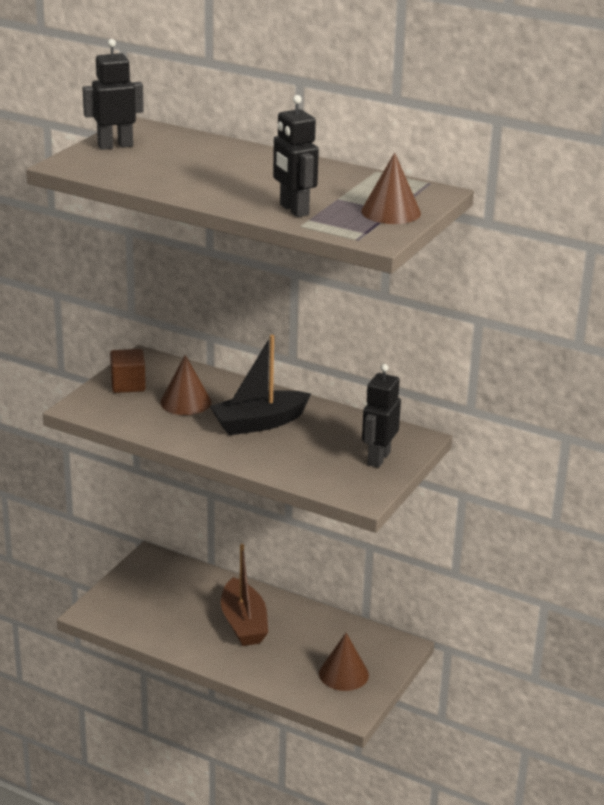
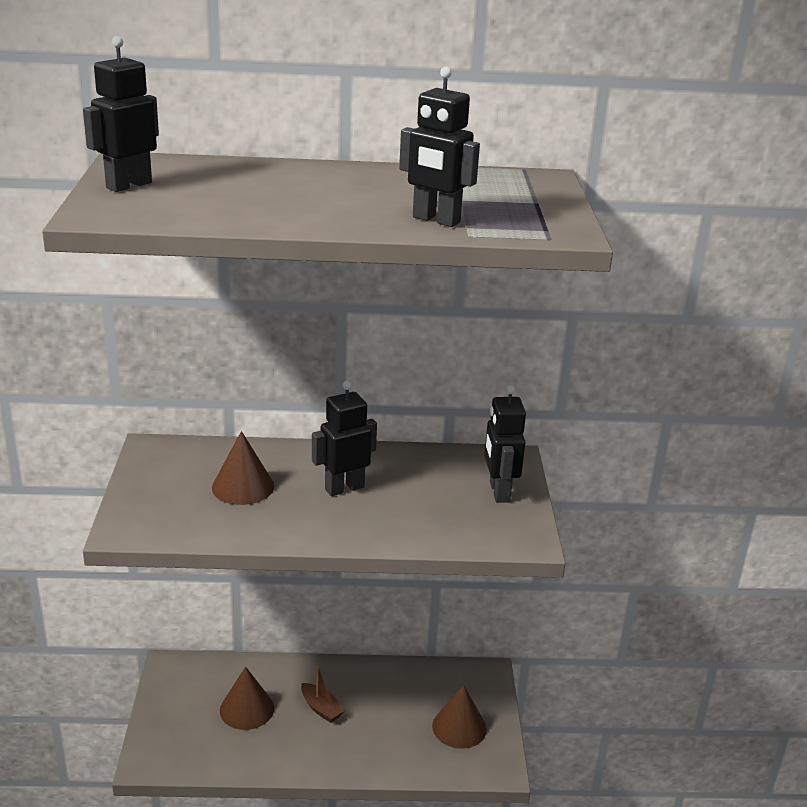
camera: 30 degrees left, 0 degrees up
brown cube [110,349,146,393] -> none
black boat [210,335,311,435] -> black robot [312,381,377,496]
brown boat [221,544,268,646] -> brown boat [301,665,345,723], size x0.53
brown cone [361,152,421,224] -> brown cone moved to [220,667,274,730]

